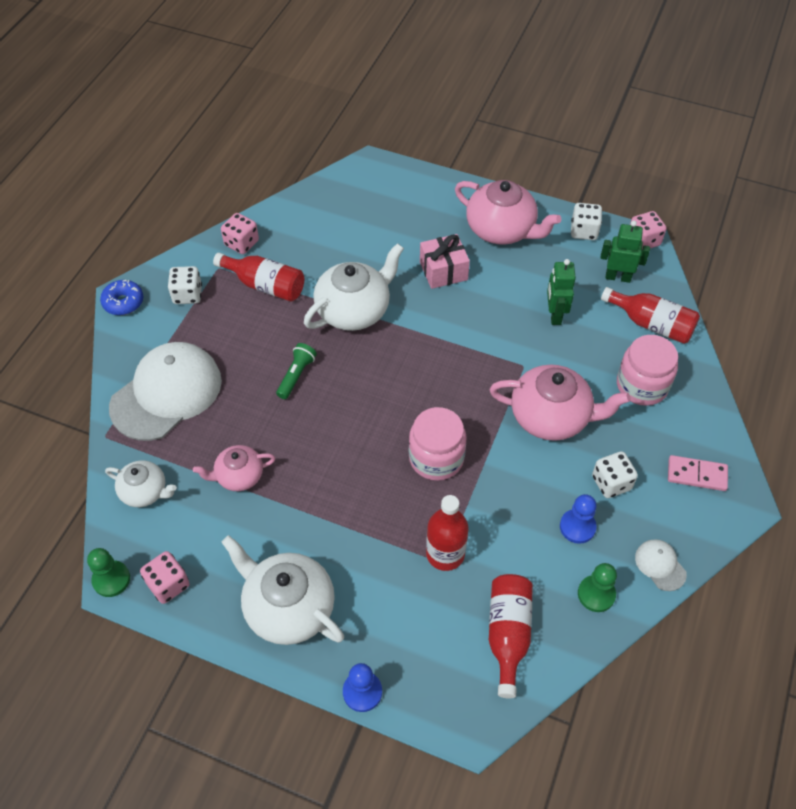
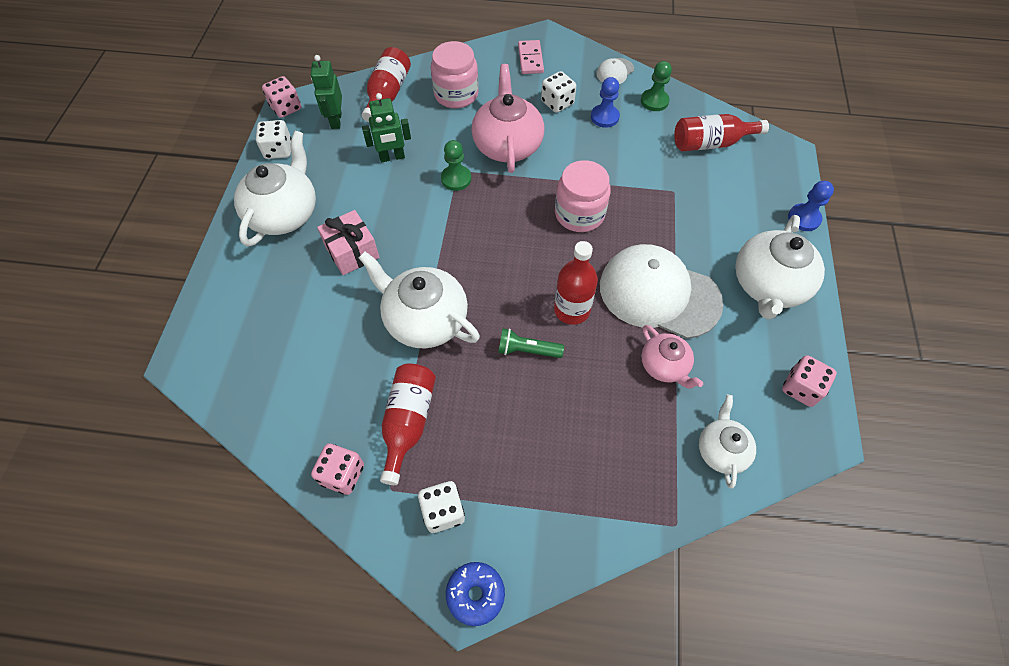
camera: 105 degrees left, 5 degrees up
green pawn [87,548,130,597] -> green pawn moved to [441,140,471,191]
white cap [109,342,222,441] -> white cap moved to [600,244,723,339]
red bottle [426,495,468,571] -> red bottle moved to [554,241,598,325]
pink teapot [455,180,561,245] -> white teapot [234,131,316,247]

